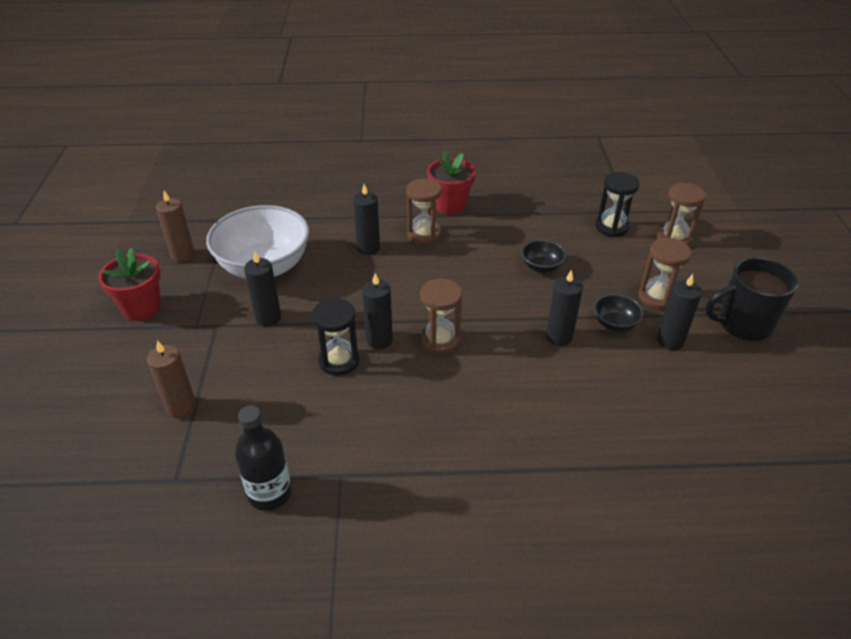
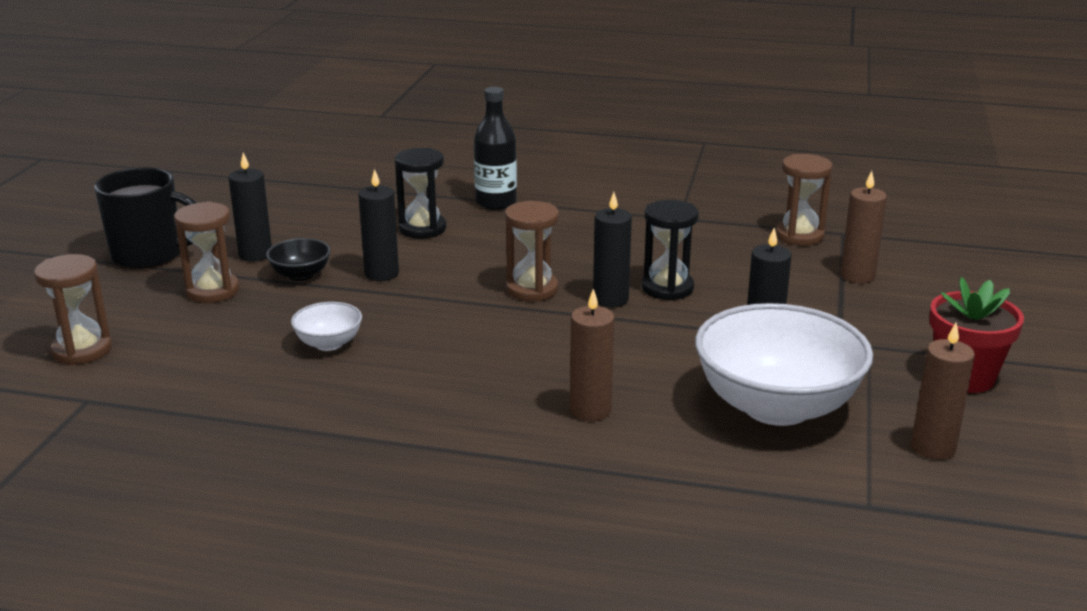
camera: 165 degrees left, 15 degrees down
black bottle [235,405,292,511] -> black bottle moved to [474,87,517,210]
black candle [353,184,380,255] -> brown candle [570,289,615,421]
brown hourglass [407,178,442,244] -> brown hourglass moved to [776,154,833,246]
red flower pot [427,151,476,215] -> none
black bowl [522,240,566,273] -> white bowl [291,302,362,351]
black hourglass [595,172,640,237] -> black hourglass moved to [395,148,446,238]

